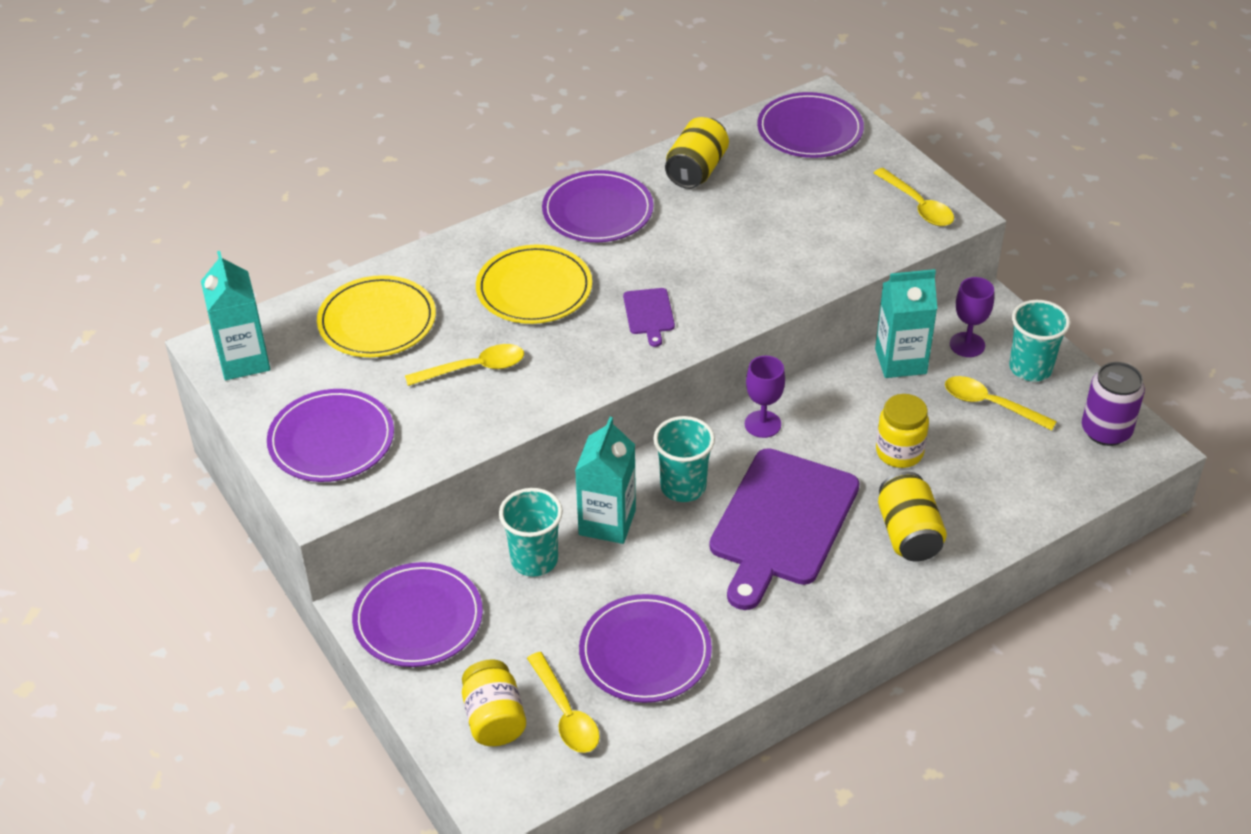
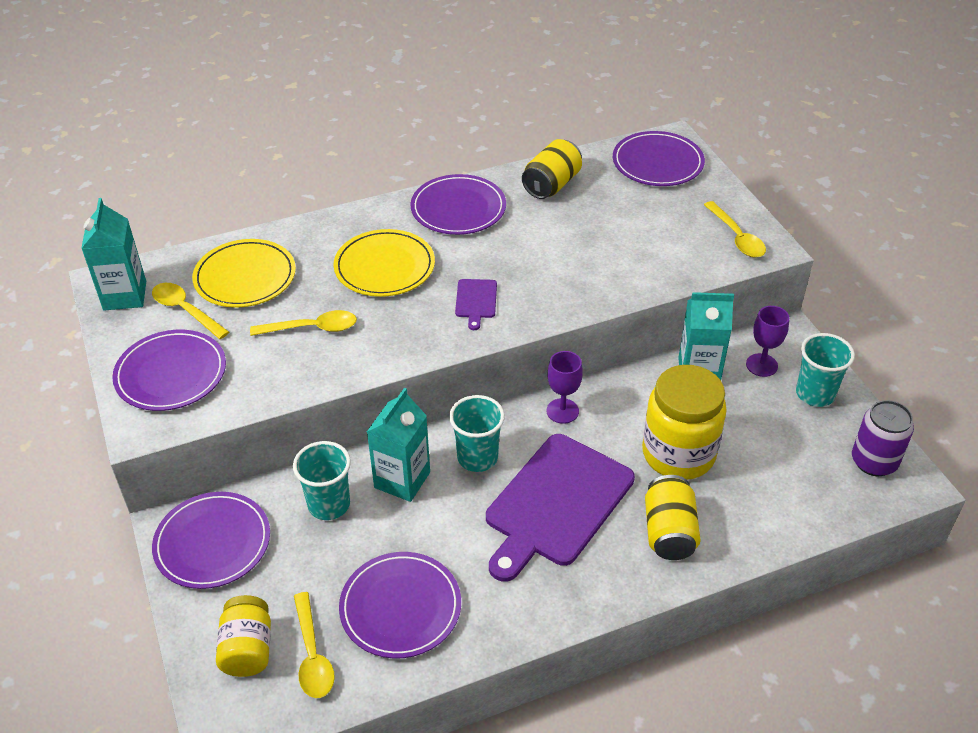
camera: 10 degrees right, 0 degrees up
yellow jar [876,394,929,468] -> yellow jar [642,365,727,480], size x1.69
yellow spoon [945,376,1057,431] -> yellow spoon moved to [152,283,229,339]

